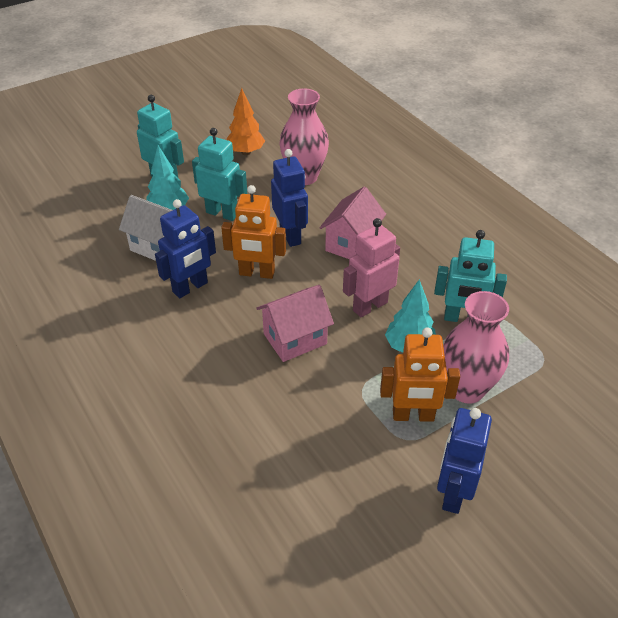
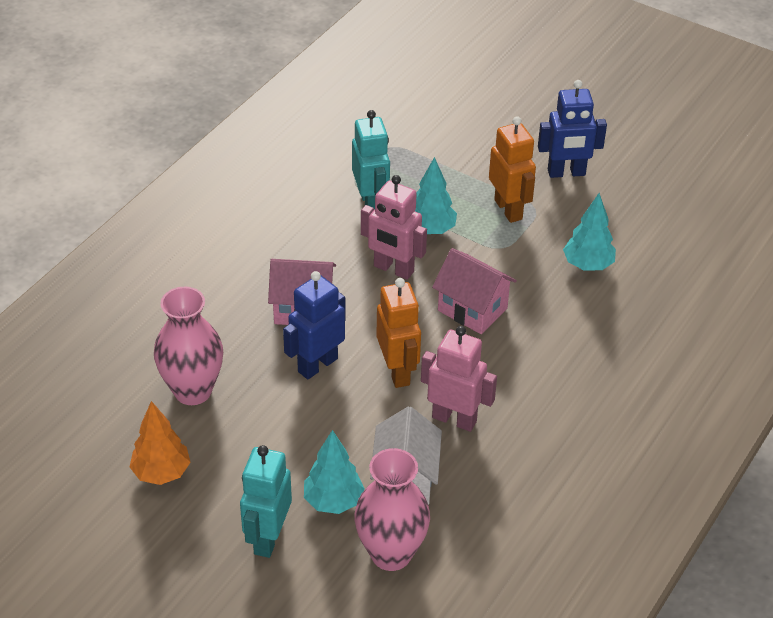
camera: 115 degrees left, 0 degrees up
blue robot [155,199,216,298] -> pink robot [421,326,497,432]
turquoise robot [192,128,247,221] -> none
pink vase [443,291,509,404] -> pink vase moved to [354,448,430,571]
none -> turquoise tree [563,193,616,270]

